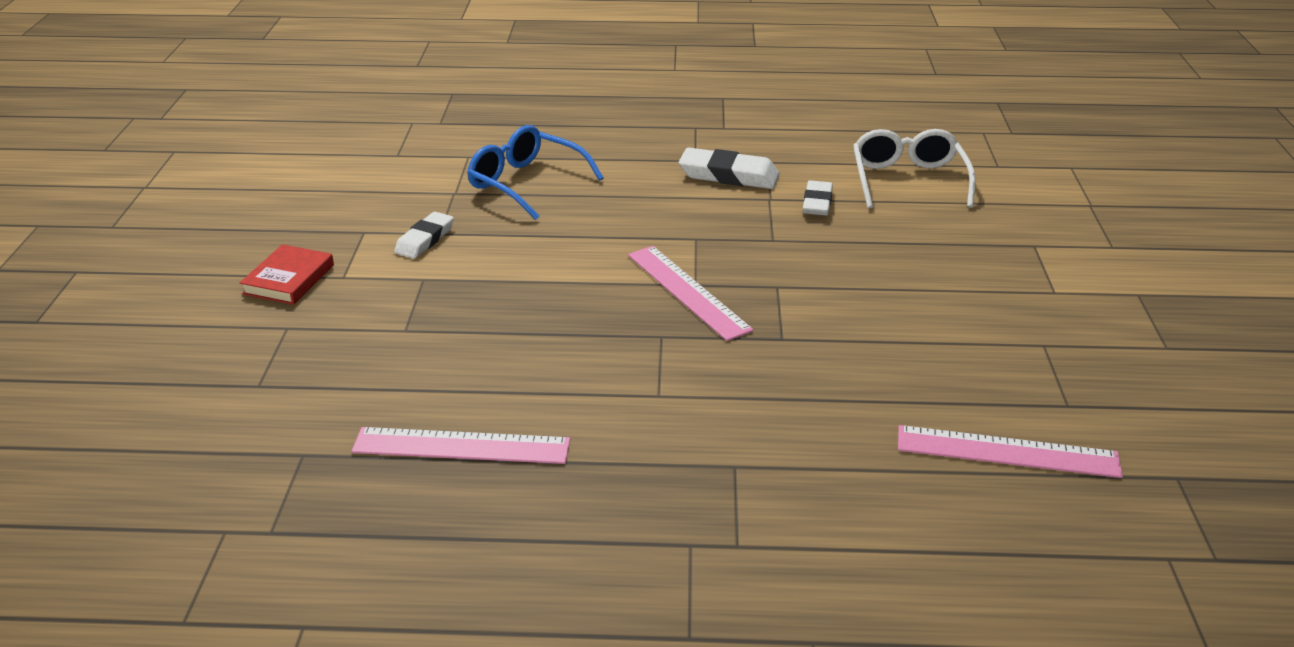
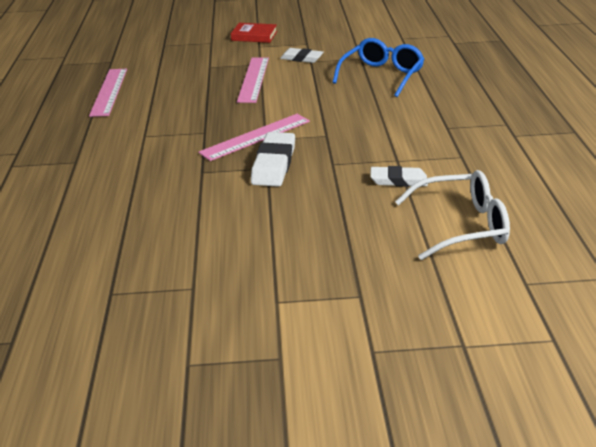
camera: 85 degrees right, 0 degrees up
white eraser [679,148,780,189] -> white eraser moved to [251,132,295,187]
pink ruler [898,425,1123,478] -> pink ruler moved to [237,57,269,103]

